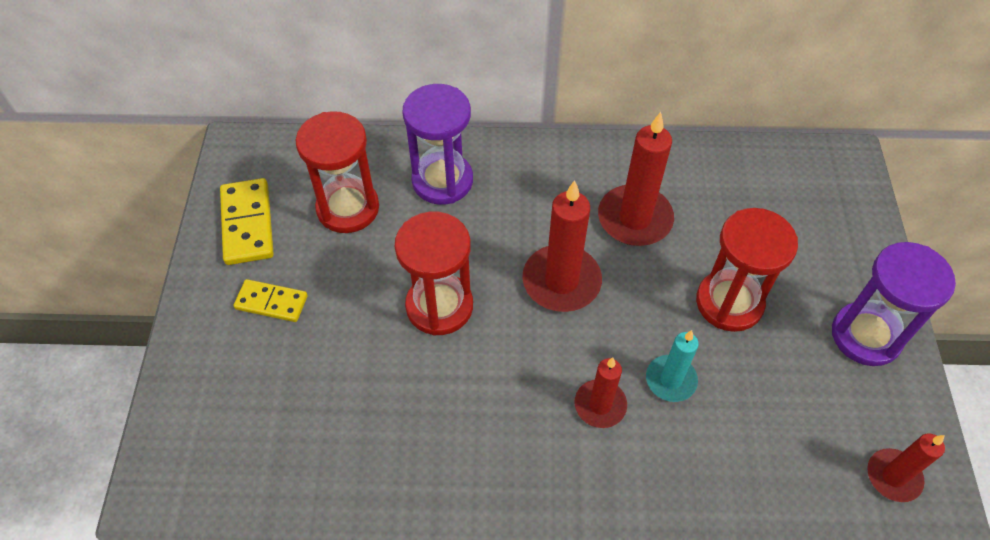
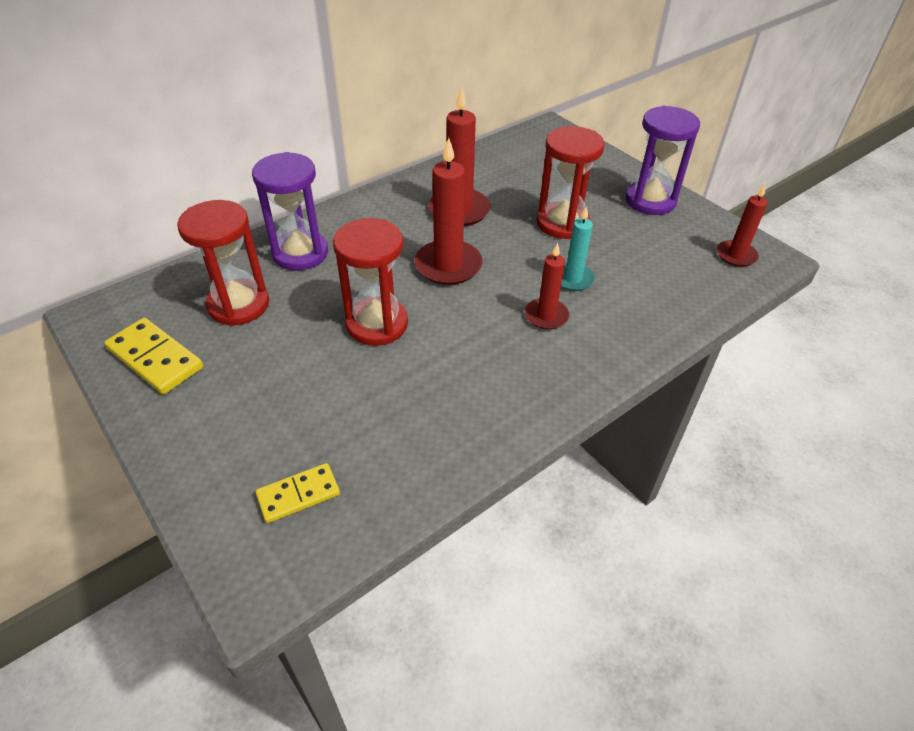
camera: 40 degrees left, 10 degrees down
yellow domino [233,279,308,322] -> yellow domino moved to [255,463,340,523]

